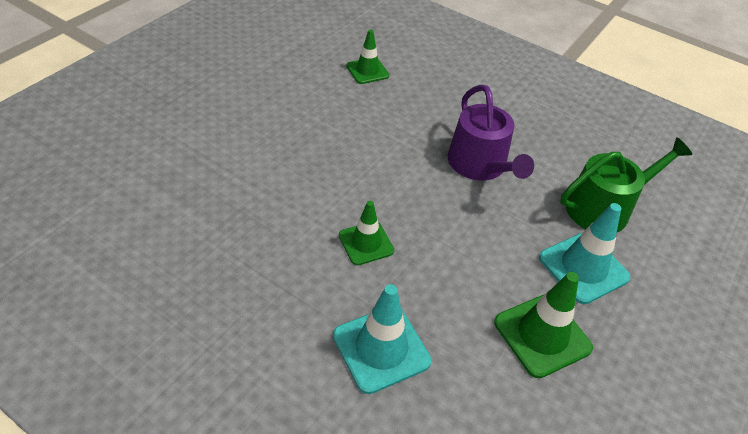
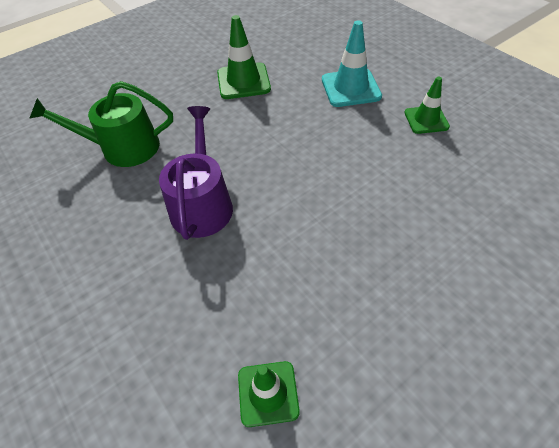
camera: 155 degrees left, 5 degrees up
green traffic cone [339,201,394,265] -> green traffic cone moved to [404,77,450,134]
turquoise traffic cone [539,203,631,304] -> none

